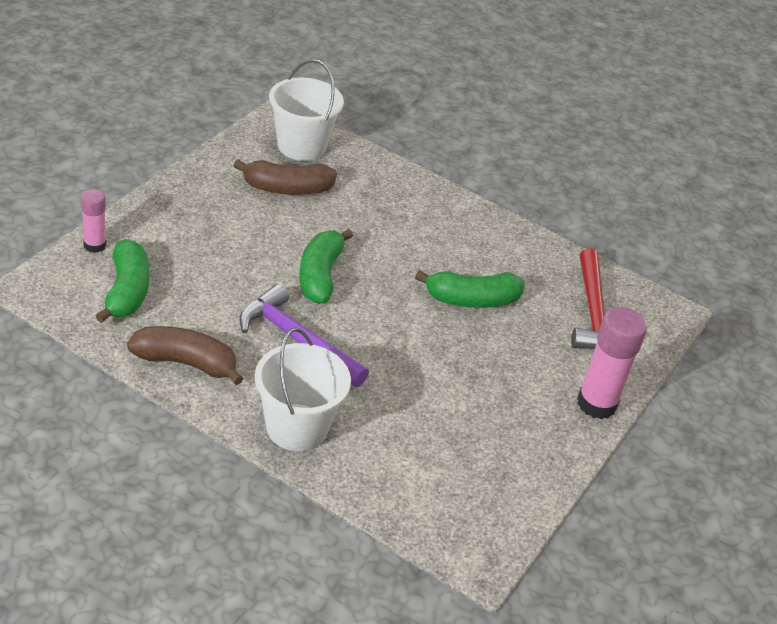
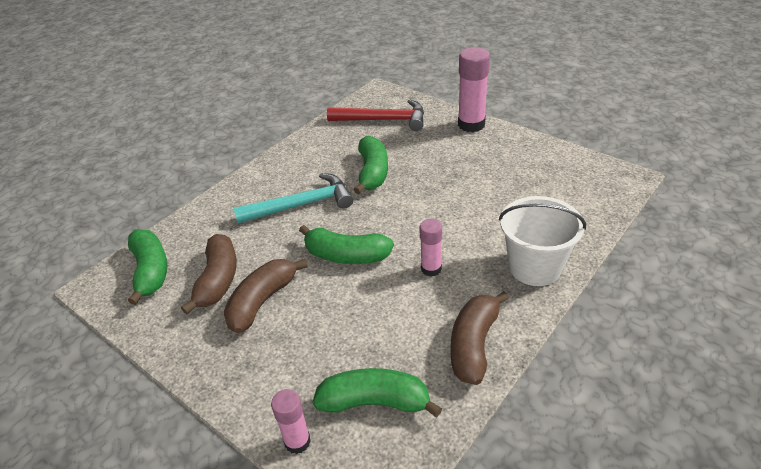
camera: 75 degrees left, 0 degrees up
purple hammer [239,284,369,387] -> pink glue stick [419,219,442,277]
white bucket [269,59,344,161] -> green banana [128,230,167,305]
none -> brown banana [224,259,307,333]
none -> turquoise hammer [233,173,353,224]

